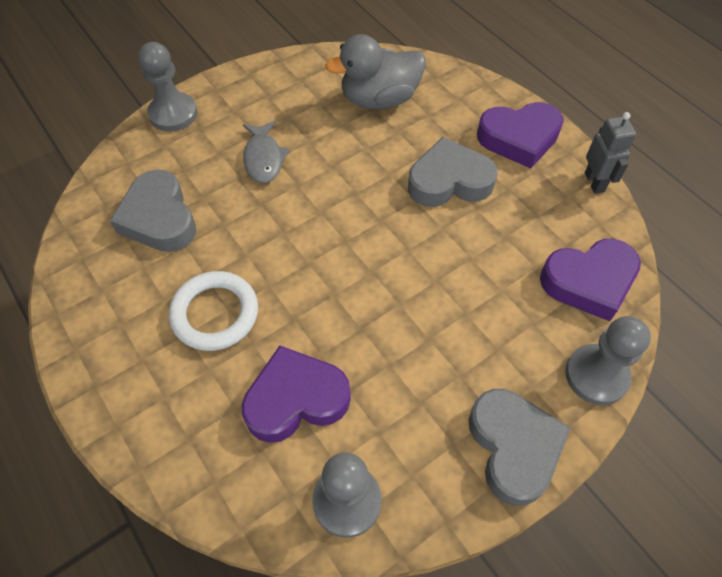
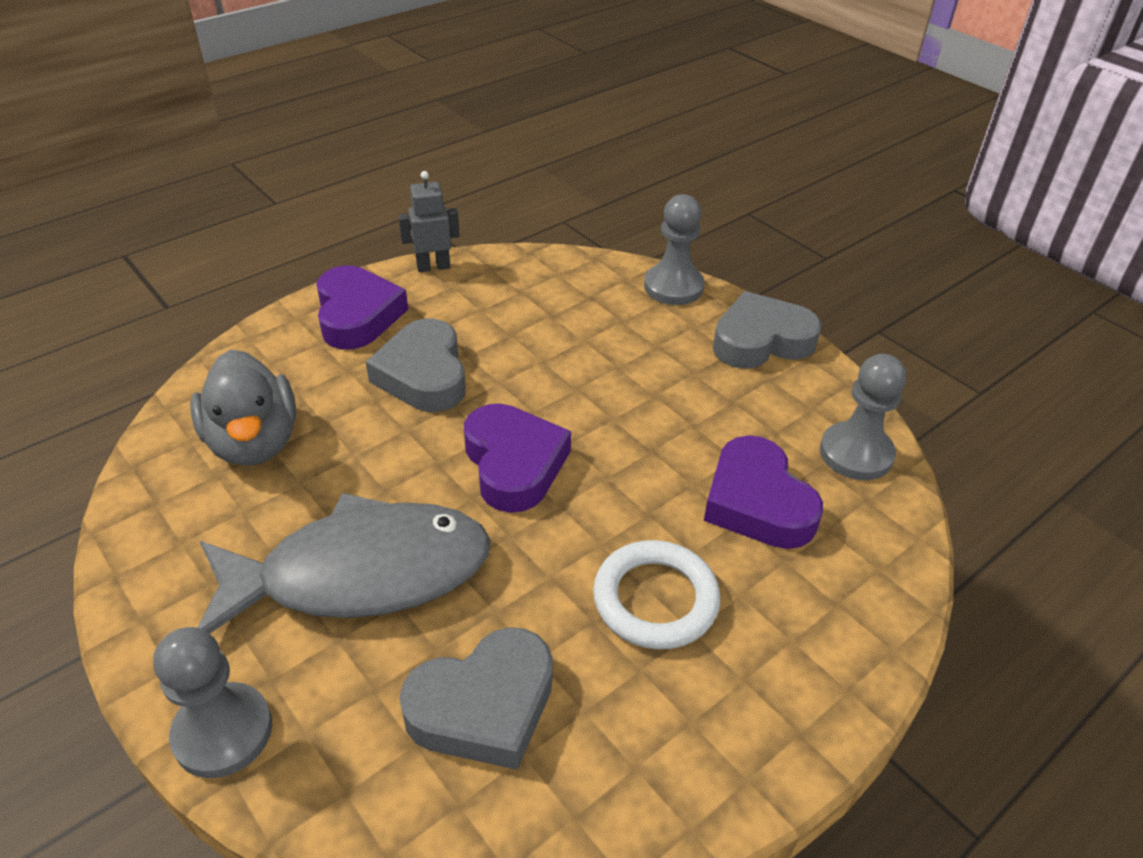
camera: 95 degrees left, 15 degrees down
grey fish [243,121,290,183] -> grey fish [197,493,491,634], size x2.11
purple heart [540,239,641,321] -> purple heart moved to [464,404,571,513]

